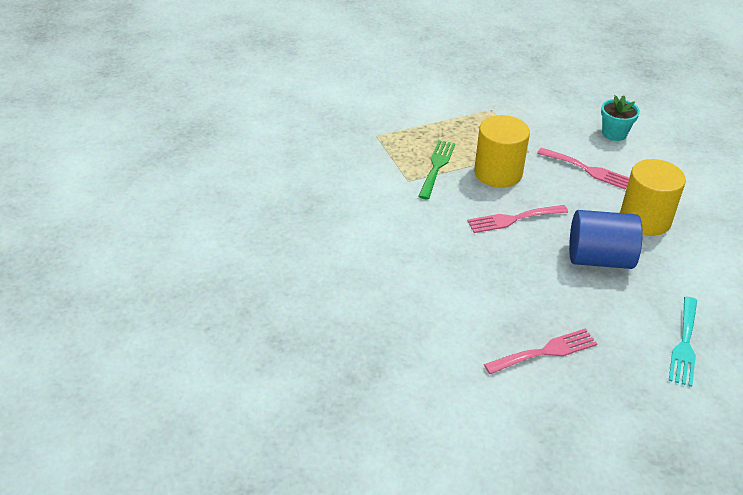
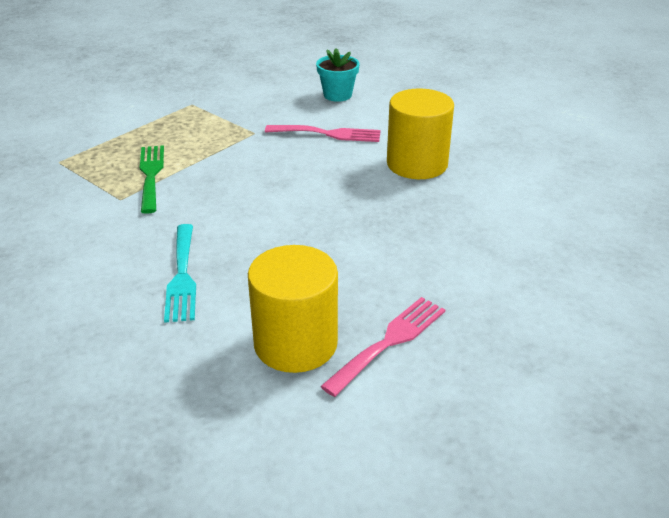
camera: 25 degrees left, 5 degrees down
pink fork [467,205,568,233] -> none
yellow cylinder [474,115,530,188] -> yellow cylinder moved to [248,245,338,373]
blue cylinder [569,210,643,269] -> none
turquoise fork [669,297,697,387] -> turquoise fork moved to [164,224,196,323]

